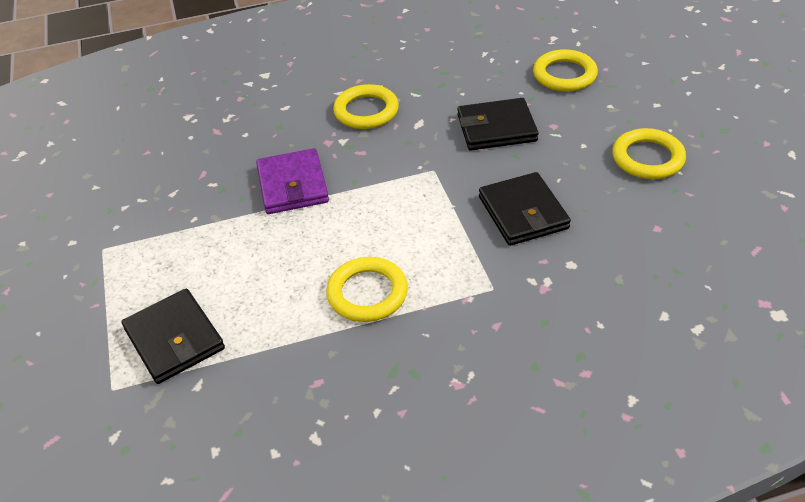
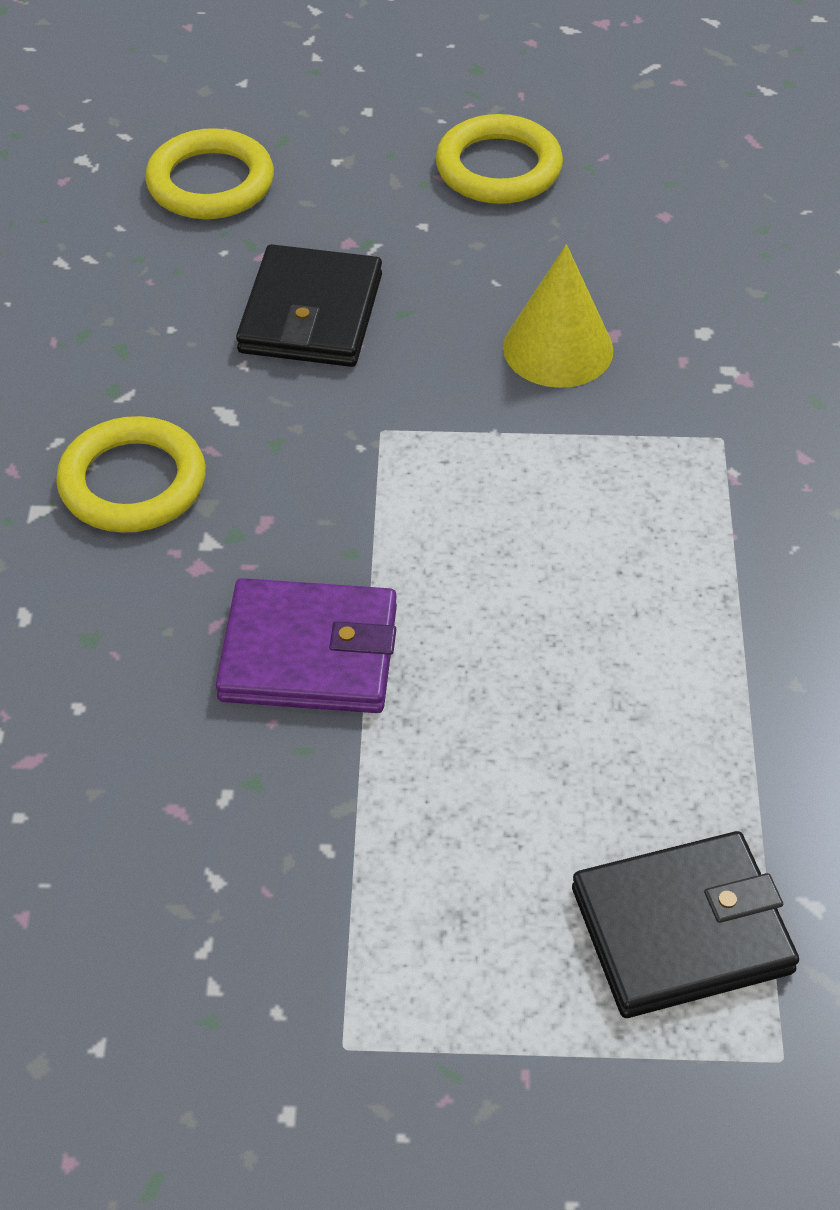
camera: 75 degrees left, 5 degrees up
yellow ring [326,257,408,322] -> none
black wallet [479,172,571,246] -> yellow cone [503,244,614,388]

